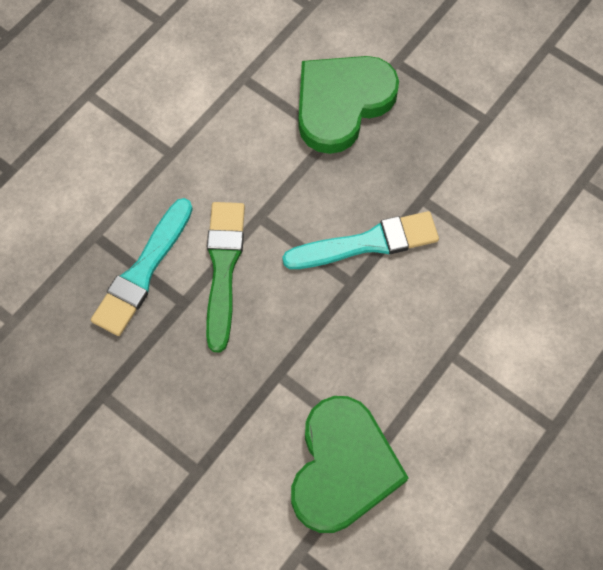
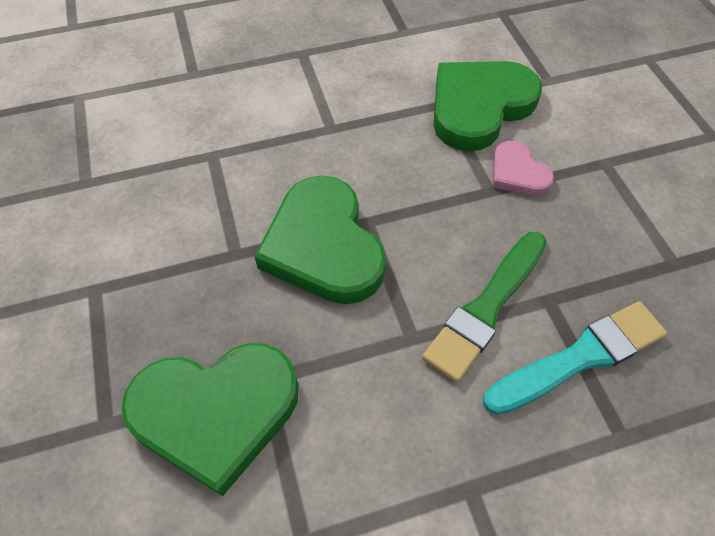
camera: 145 degrees left, 10 degrees down
turquoise brush [282,211,439,269] -> green heart [254,175,386,304]
none -> pink heart [492,141,554,196]

